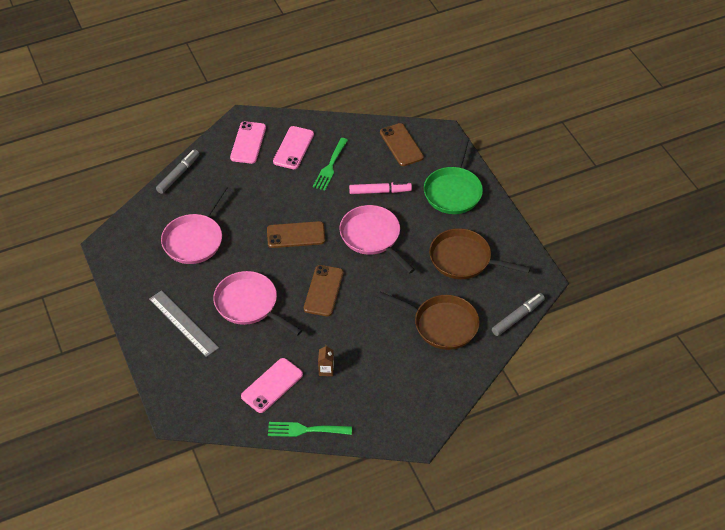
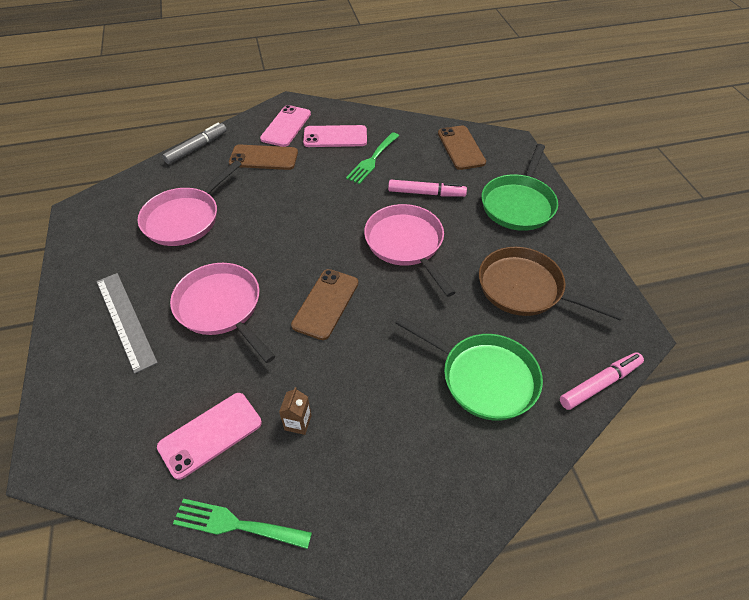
camera: 10 degrees right, 0 degrees up
brown phone [267,221,325,248] -> brown phone moved to [229,145,298,170]
pink phone [273,126,314,169] -> pink phone turned 60 degrees clockwise [303,125,367,147]
brown pan [377,292,480,350] -> green pan [395,316,543,421]
grey marker [492,293,545,336] -> pink marker [560,352,644,410]

